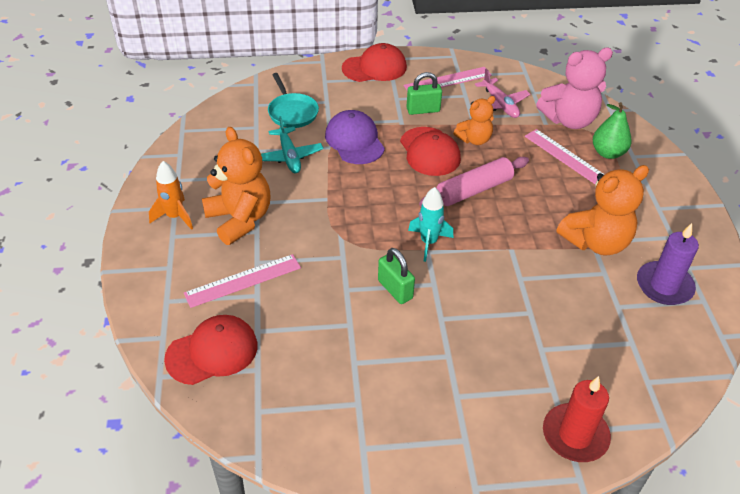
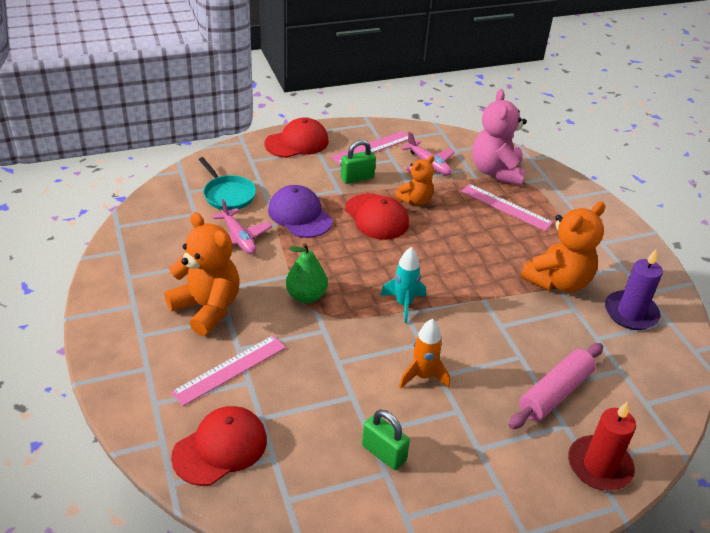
camera: 15 degrees left, 5 degrees down
orange rocket [149,161,193,230] -> orange rocket moved to [399,319,450,389]
turquoise plane [261,116,323,173] -> pink plane [212,199,273,254]
green padlock [378,248,415,304] -> green padlock moved to [362,410,410,470]
pink rolling pin [419,157,529,206] -> pink rolling pin moved to [509,343,603,429]
pink teddy bear [536,48,613,129] -> pink teddy bear turned 120 degrees clockwise [472,89,527,186]
green pear [593,102,631,159] -> green pear moved to [286,243,328,303]

